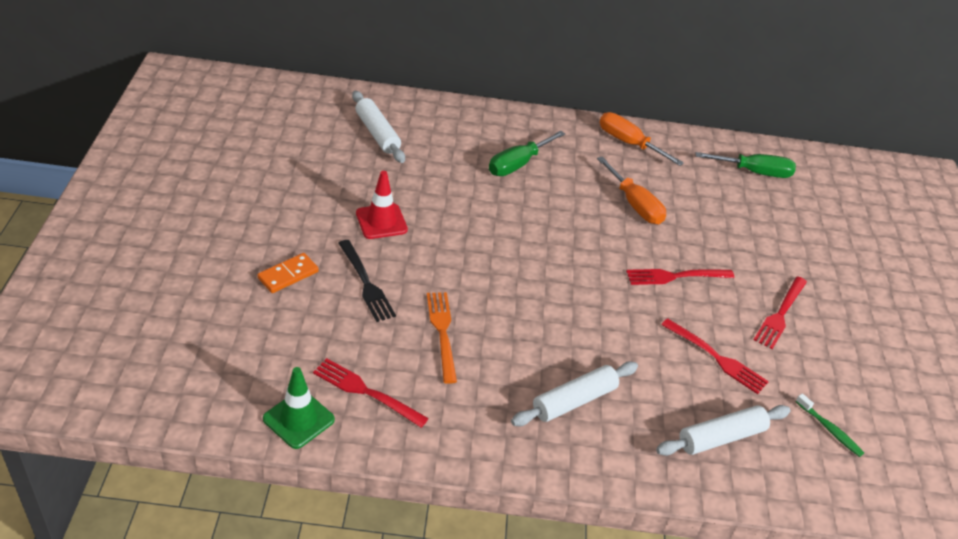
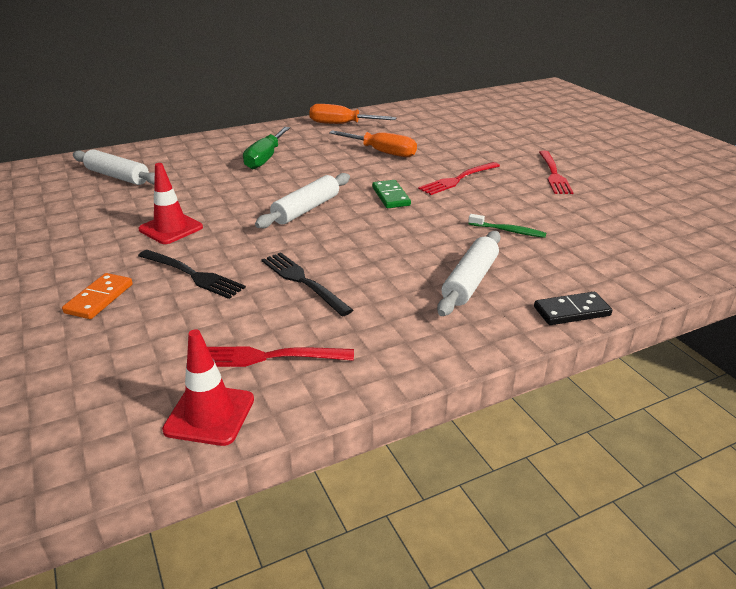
camera: 25 degrees left, 10 degrees down
green traffic cone [263,367,335,449] -> red traffic cone [162,329,254,446]
orange fork [427,292,457,384] -> black fork [261,252,353,317]
white rolling pin [656,405,791,456] -> white rolling pin moved to [255,173,350,228]
red fork [661,318,769,394] -> none
green screwdriver [696,152,796,178] -> none
green toothbrush [796,393,864,457] -> green toothbrush moved to [468,214,546,238]
none -> green domino [372,180,411,208]
none -> black domino [534,292,612,325]

